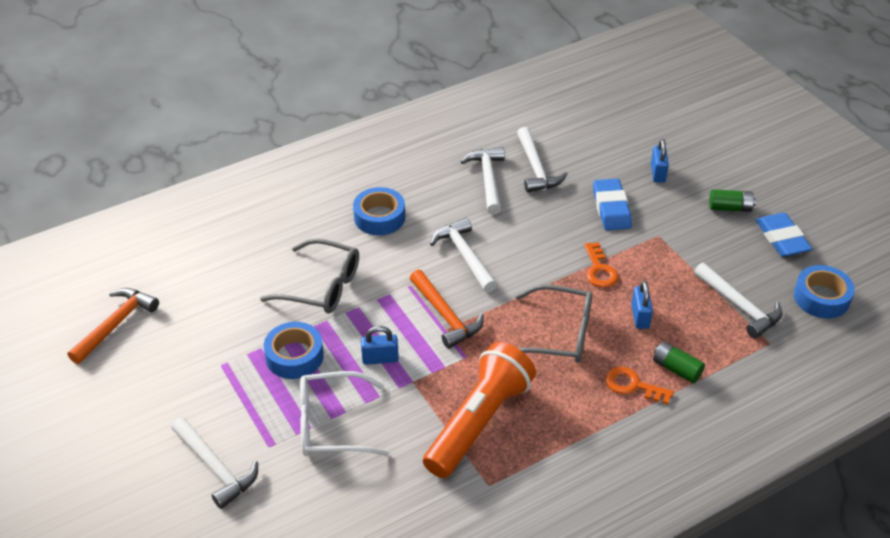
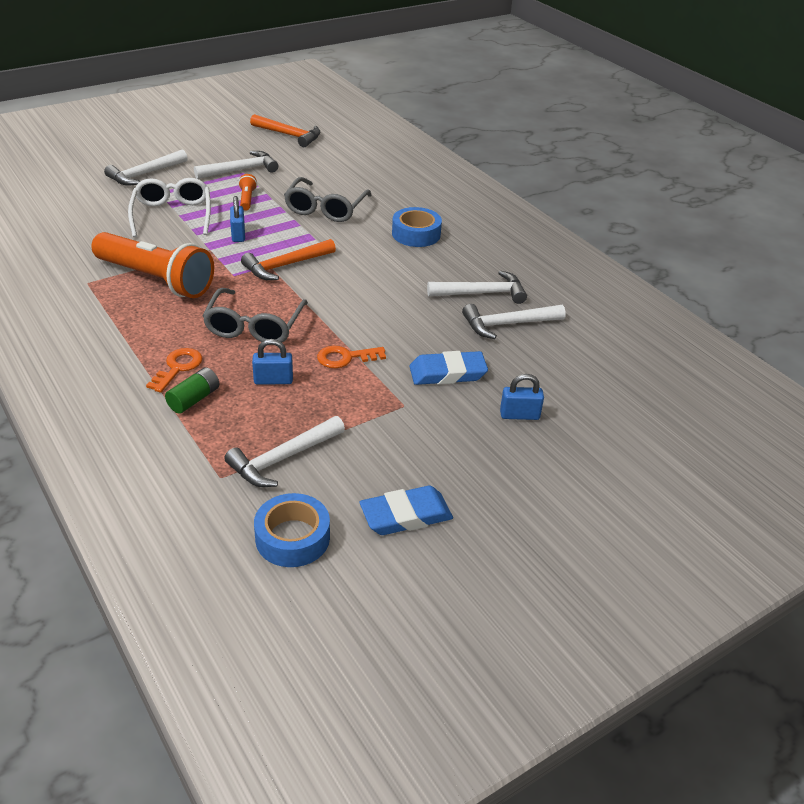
camera: 85 degrees right, 5 degrees down
blue tape [264,322,324,379] -> orange flashlight [238,174,257,211]
white hammer [430,218,497,292] -> white hammer moved to [194,151,278,179]
green battery [709,189,756,212] -> none

